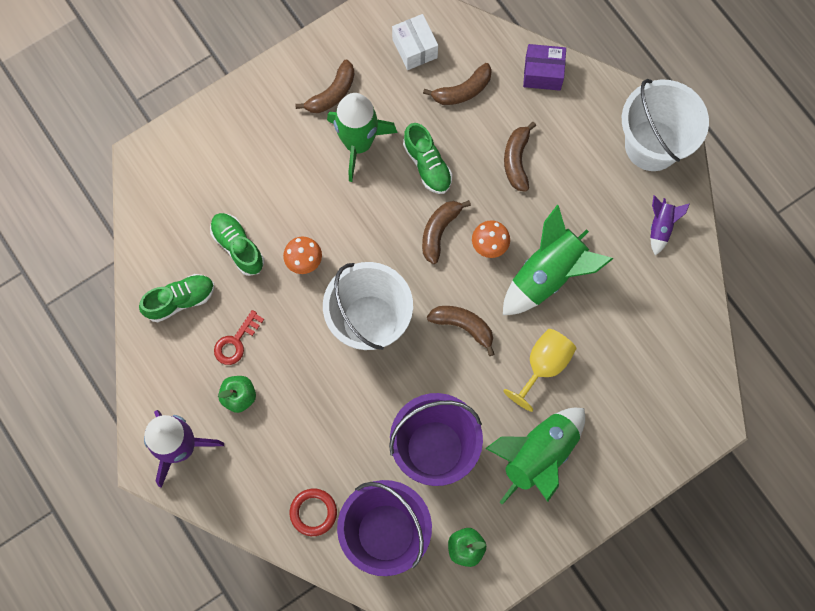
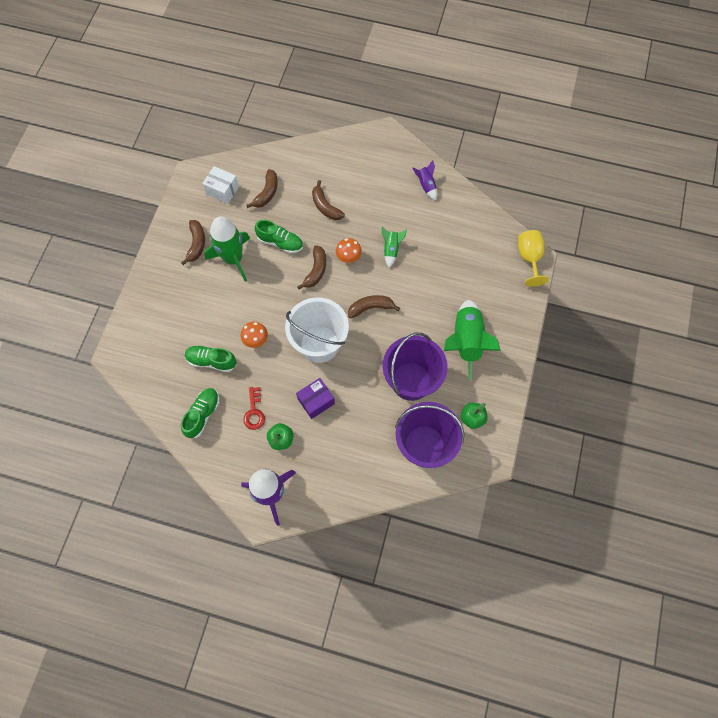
camera: 40 degrees left, 5 degrees down
red ring [290,489,337,536] -> none
brown banana [422,200,471,264] -> brown banana turned 150 degrees counterclockwise [297,245,326,289]
green rocket [503,204,613,315] -> green rocket [382,226,407,268], size x0.50
yellow goblet [503,329,577,412] -> yellow goblet moved to [518,230,549,287]
purple box [523,44,566,91] -> purple box moved to [296,378,335,419]
white bucket [622,79,709,171] -> none

